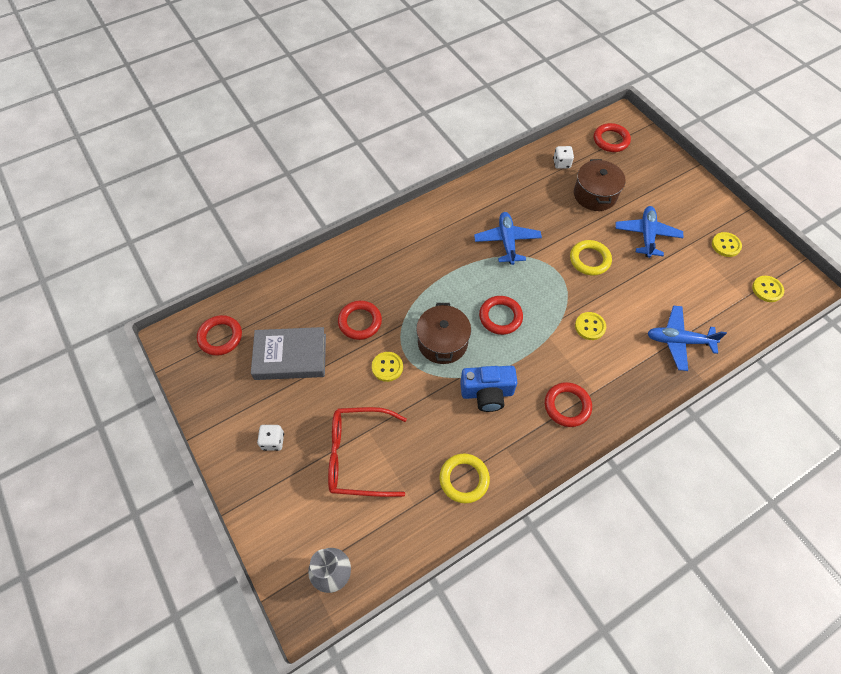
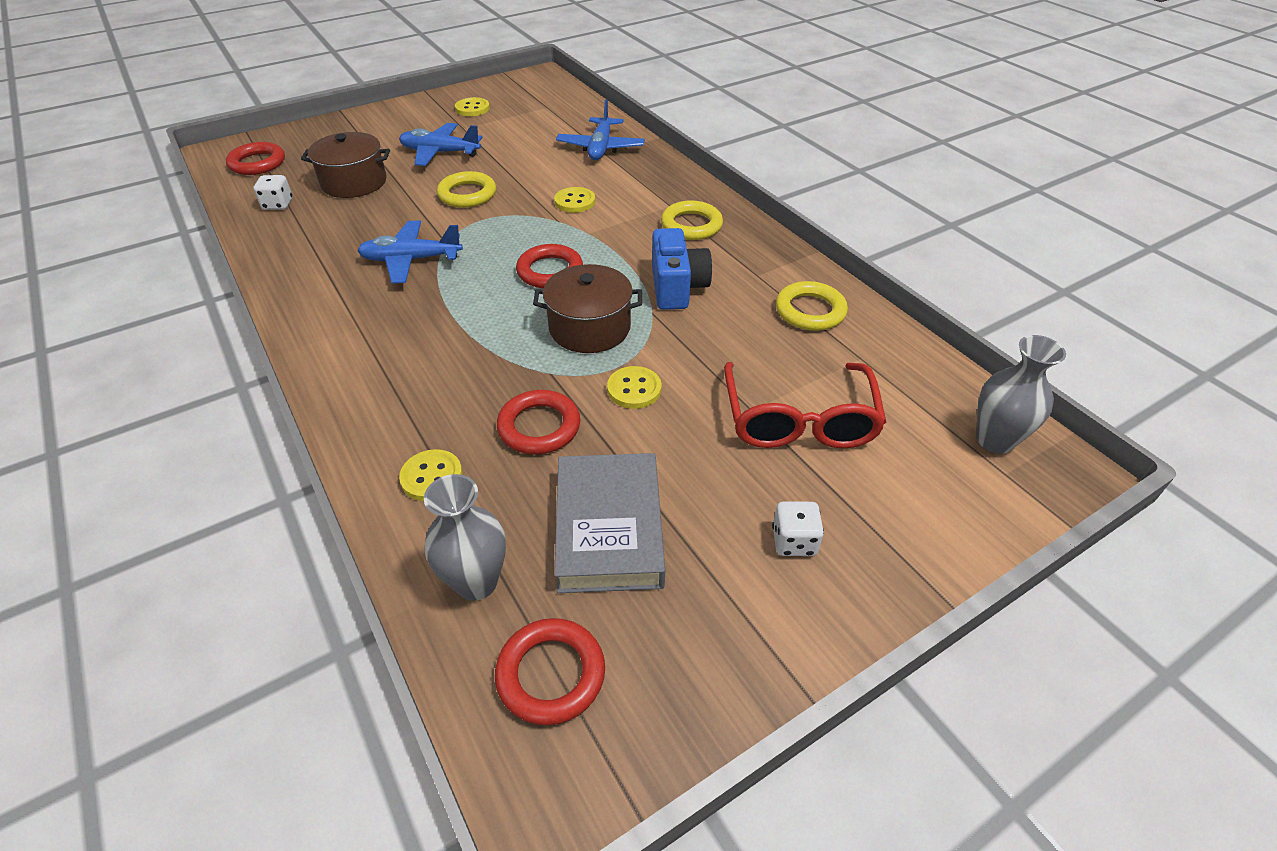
camera: 90 degrees left, 15 degrees down
red ring [545,382,592,427] -> yellow ring [661,200,723,240]
yellow button [752,276,784,302] -> yellow button moved to [399,449,463,501]
none -> grey vase [424,474,506,601]

